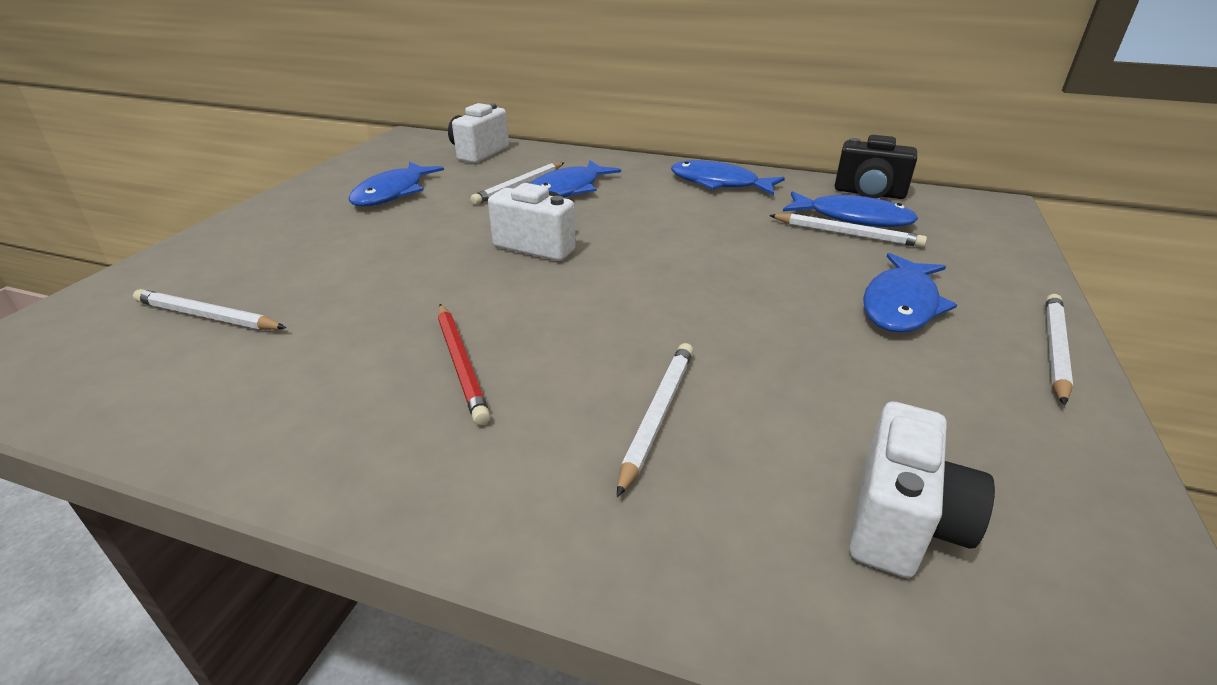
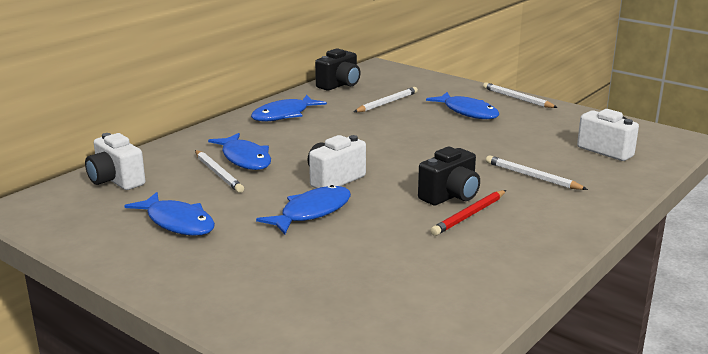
camera: 70 degrees left, 10 degrees down
white pencil [133,289,286,330] -> none
red pencil [438,304,491,425] -> red pencil turned 135 degrees clockwise [430,190,506,236]
blue fish [783,191,918,227] -> blue fish moved to [256,185,351,234]
none -> black camera [418,147,480,205]

